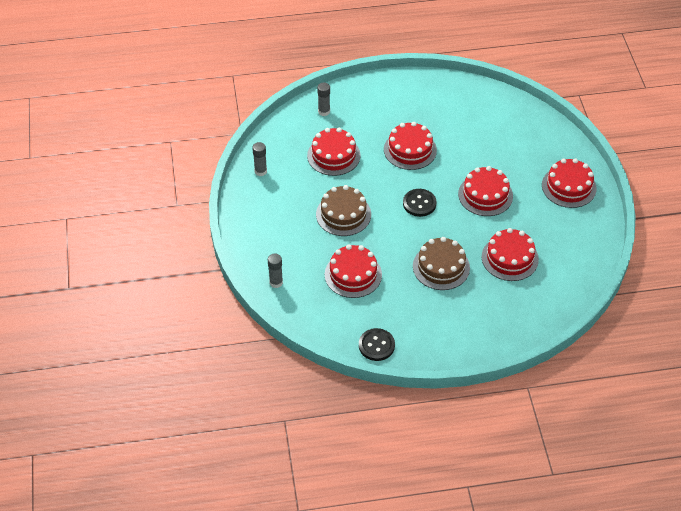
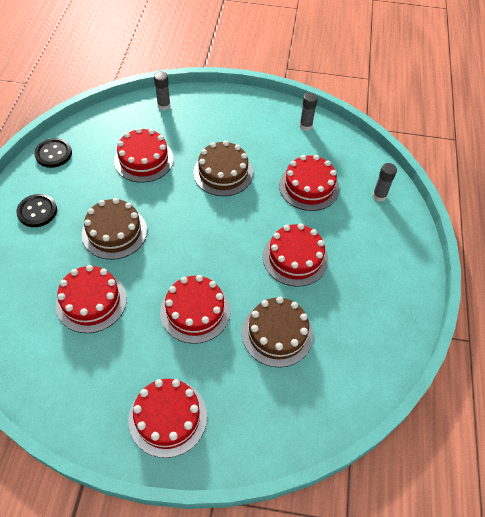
camera: 105 degrees right, 5 degrees up
black button [403,189,437,217] -> black button moved to [16,194,57,227]
none -> brown cake [242,297,313,367]

